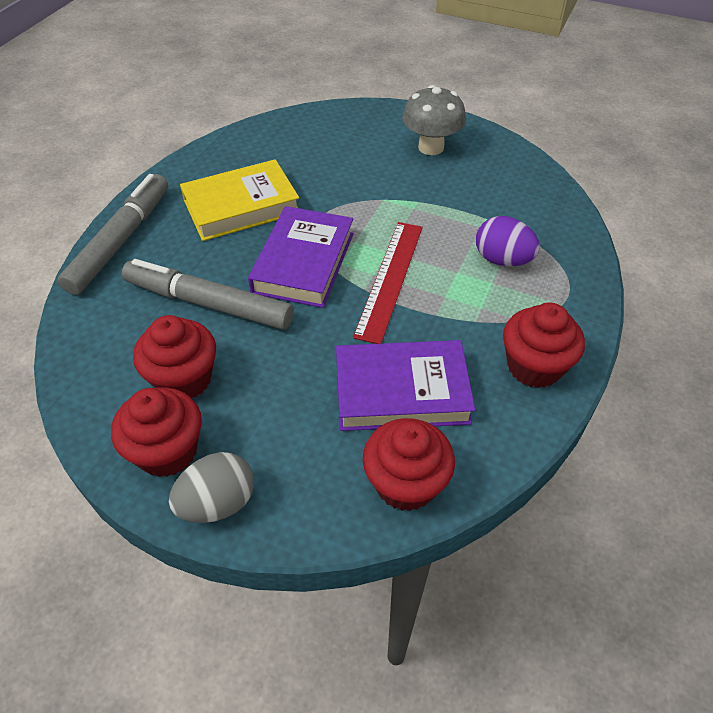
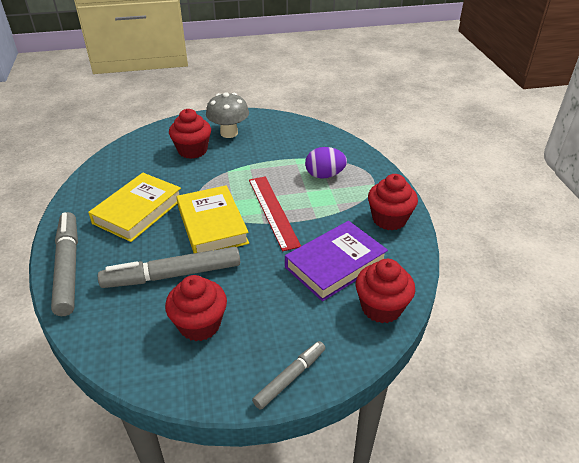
camera: 35 degrees left, 10 degrees down
red cupcake [111,388,202,477] -> red cupcake moved to [169,109,211,159]
grey egg [169,452,254,523] -> grey marker [252,341,325,410]
purple book [248,206,353,308] -> yellow book [177,185,249,253]

